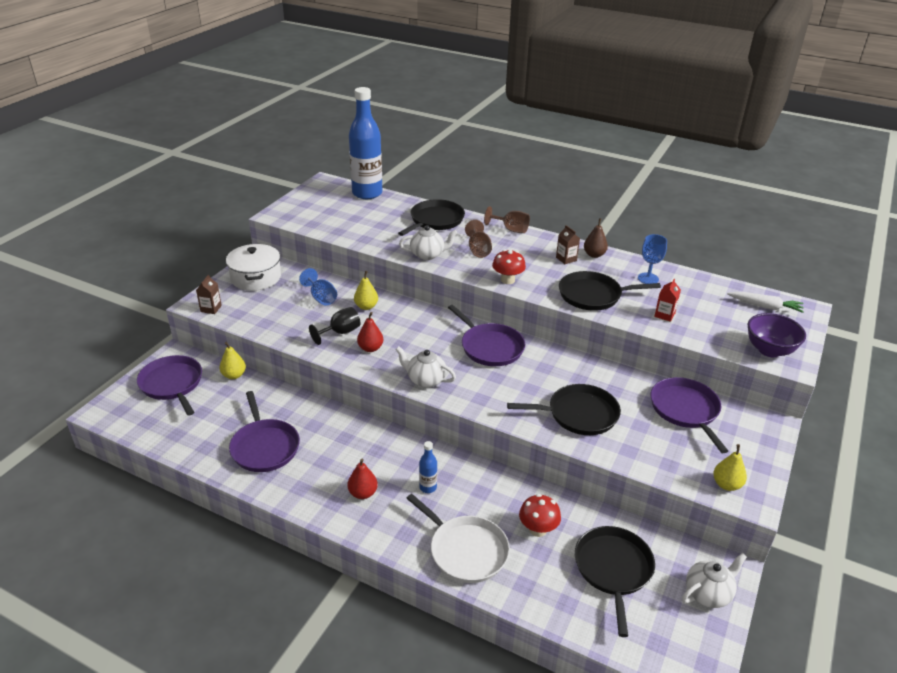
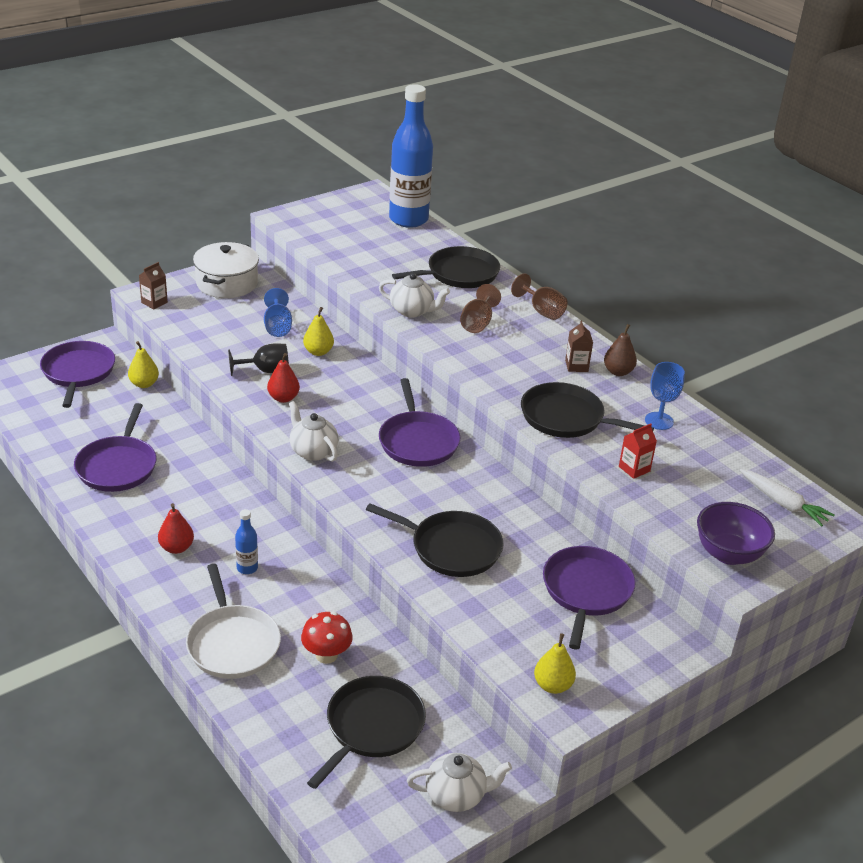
camera: 25 degrees right, 0 degrees up
red mushroom [492,250,526,284] -> none

